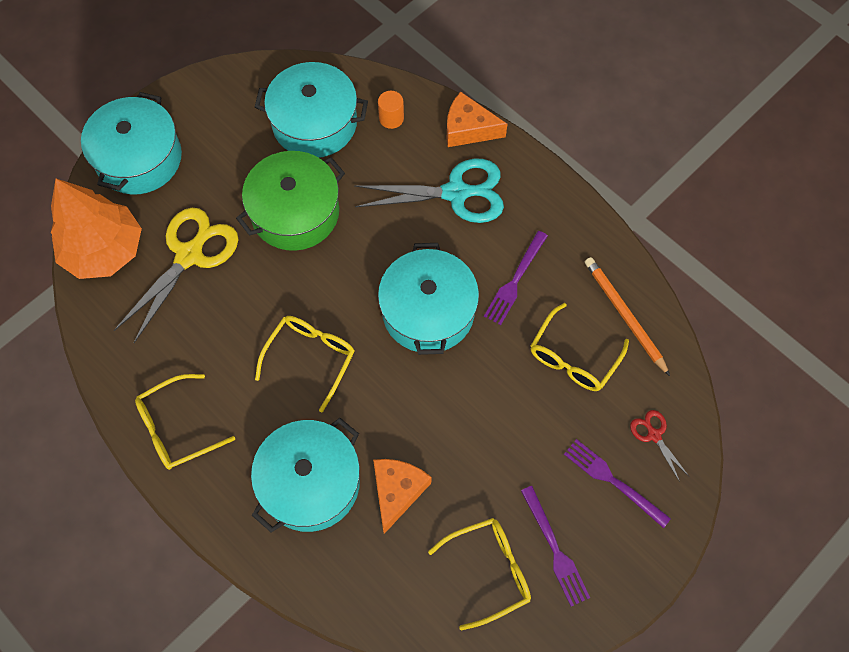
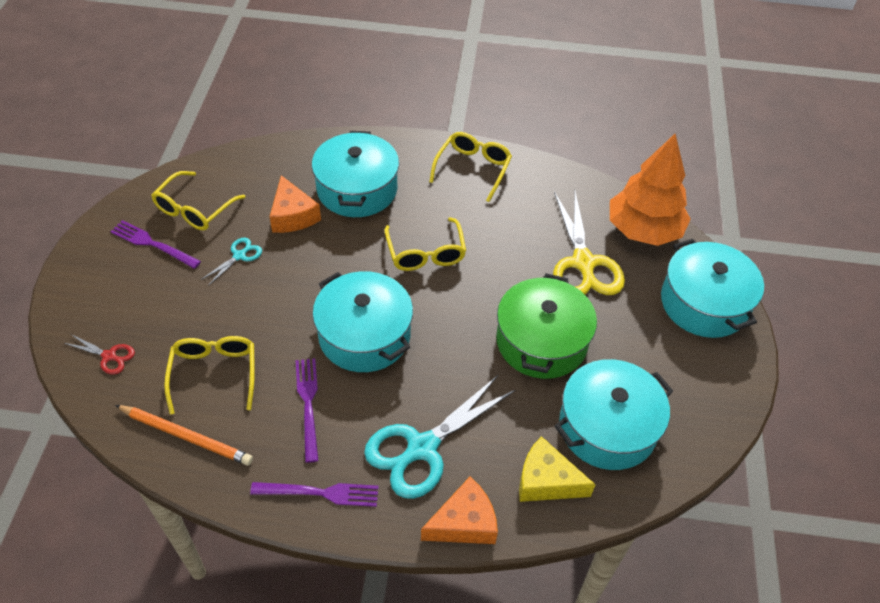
camera: 140 degrees right, 15 degrees down
orange cylinder [378,91,404,129] -> yellow cheese [519,436,596,502]
purple fork [564,439,671,528] -> purple fork moved to [250,482,379,507]
none -> turquoise scissors [201,238,262,286]

